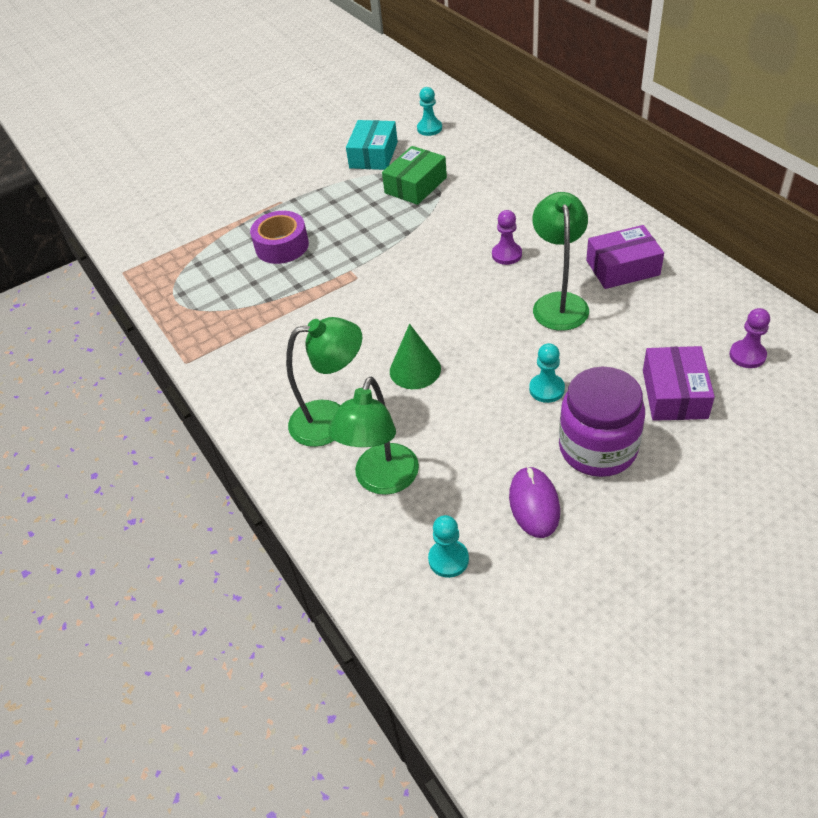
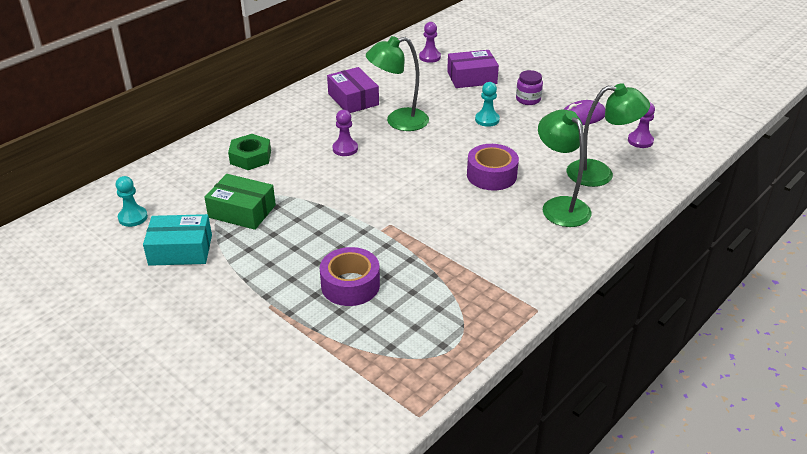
camera: 110 degrees left, 10 degrees down
green cone [390,324,441,389] -> purple tape [467,144,519,191]
turquoise pawn [428,515,469,578] -> purple pawn [628,103,655,148]
purple jar [559,367,645,477] -> purple jar [516,70,543,105], size x0.52
none -> green nut [228,134,271,170]

